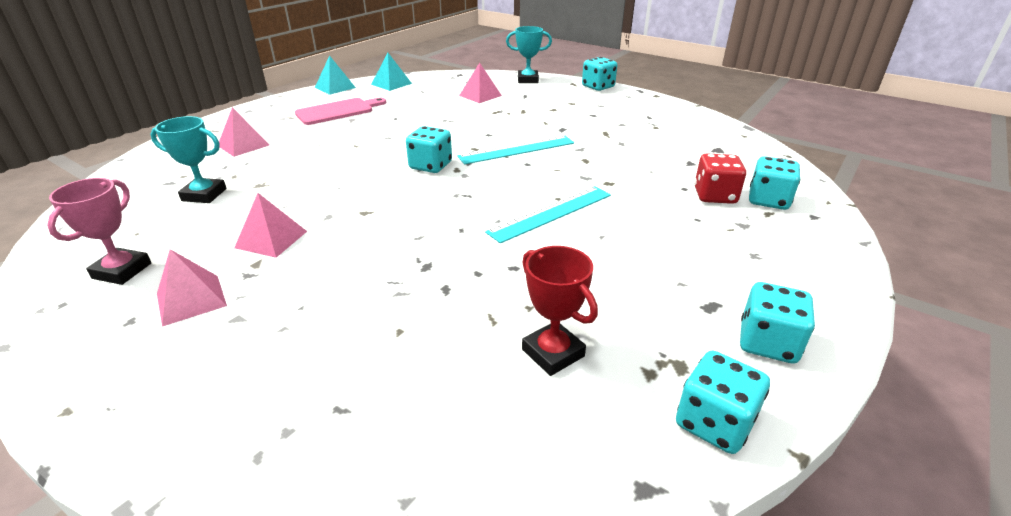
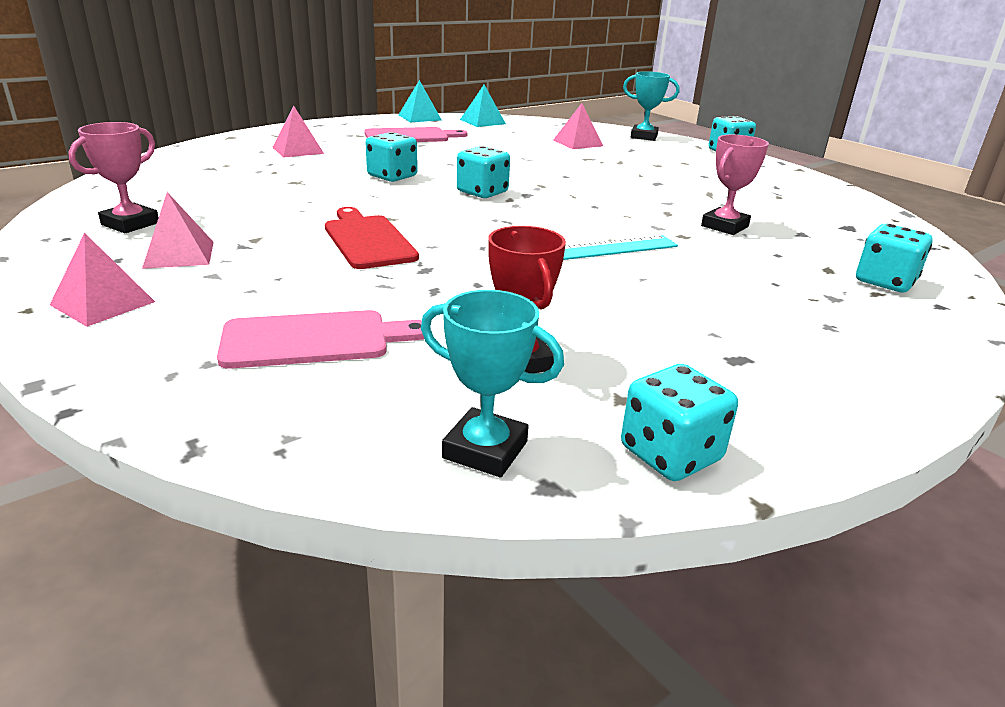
camera: 15 degrees right, 5 degrees down
turquoise trophy [150,116,227,203] -> turquoise trophy moved to [421,290,564,478]
pink pyramid [234,193,307,258] -> pink pyramid moved to [50,233,155,327]
turquoise ruler [457,136,574,164] -> none
red dice [695,153,746,204] -> none
turquoise dice [740,282,815,363] -> turquoise dice moved to [365,132,418,182]
none -> pink cutting board [217,310,431,369]
none -> red cutting board [325,207,419,269]
none -> pink trophy [701,135,769,235]

